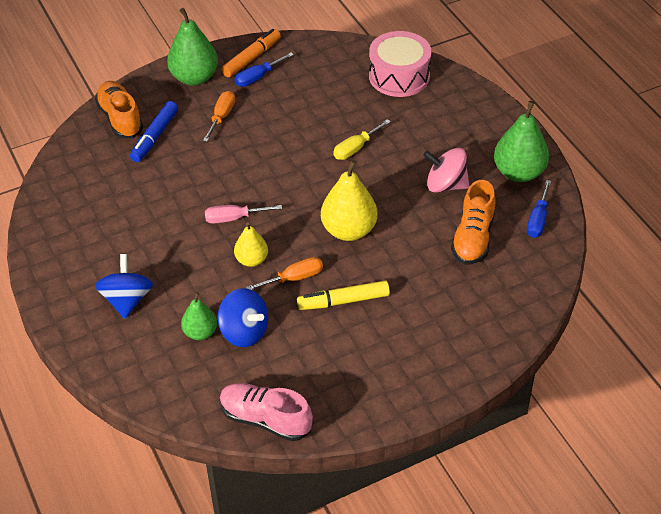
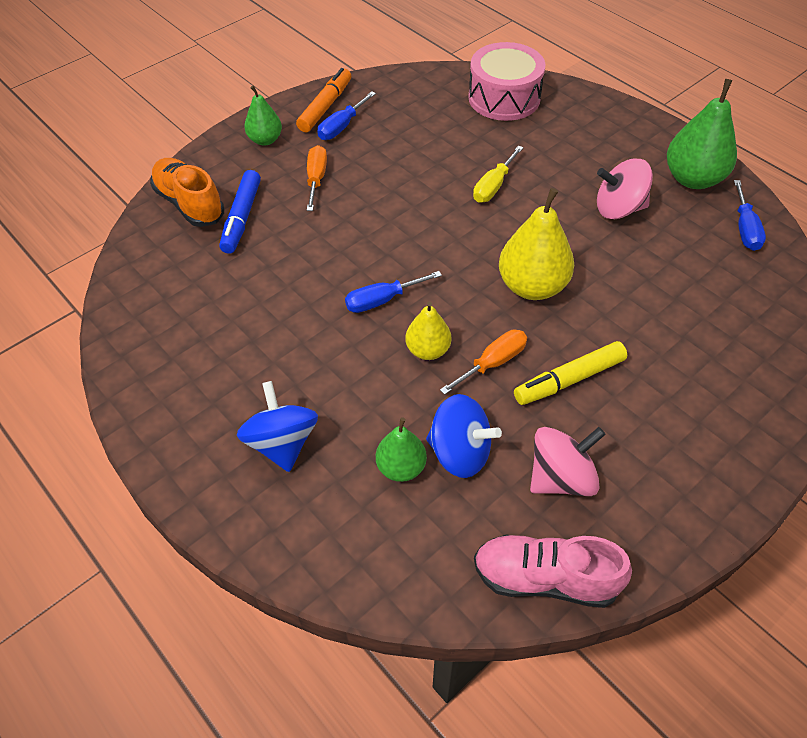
camera: 15 degrees left, 5 degrees up
green pear [167,8,218,86] -> green pear [244,86,282,146], size x0.59
pink screwdriver [205,205,282,224] -> blue screwdriver [345,271,442,313]
orange shoe [451,180,496,265] -> none
none -> pink spinning top [530,427,606,496]

